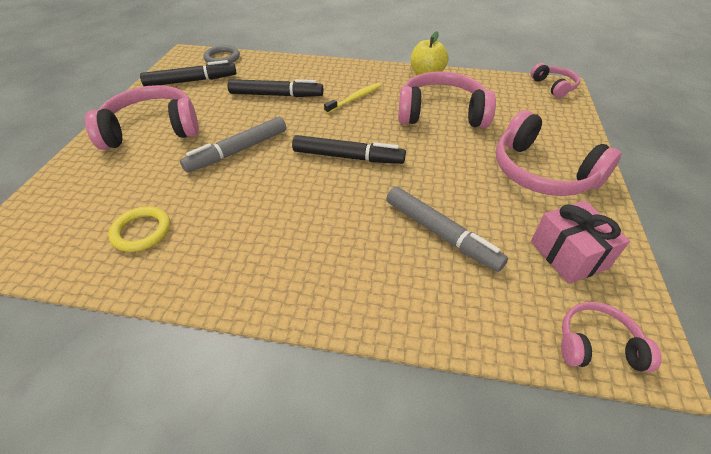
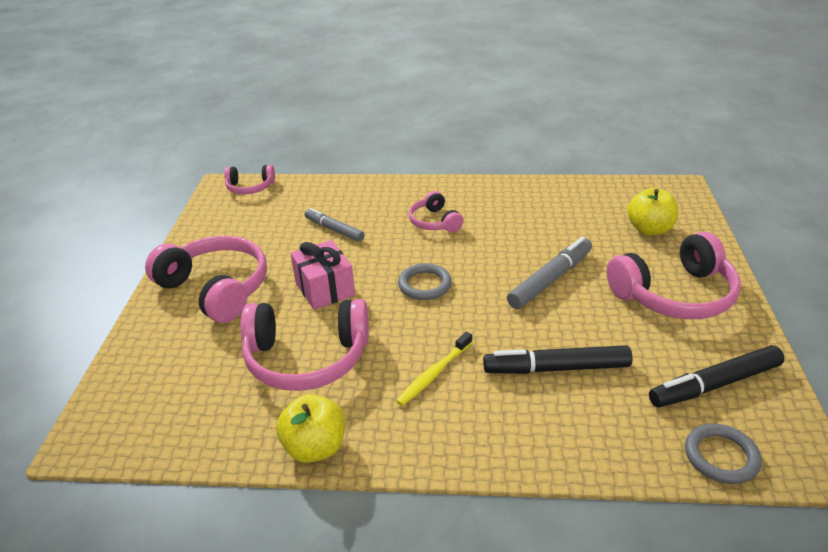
camera: 175 degrees right, 10 degrees down
yellow ring [108,206,170,252] -> none
black marker [292,135,406,164] -> grey ring [398,263,452,300]
grey marker [386,187,508,272] -> grey marker [304,208,364,242], size x0.66
pink headphones [531,63,580,98] -> pink headphones moved to [409,191,463,232]
pink gift [531,200,630,284] -> pink gift moved to [291,240,355,310]
none -> yellow apple [627,188,678,236]

